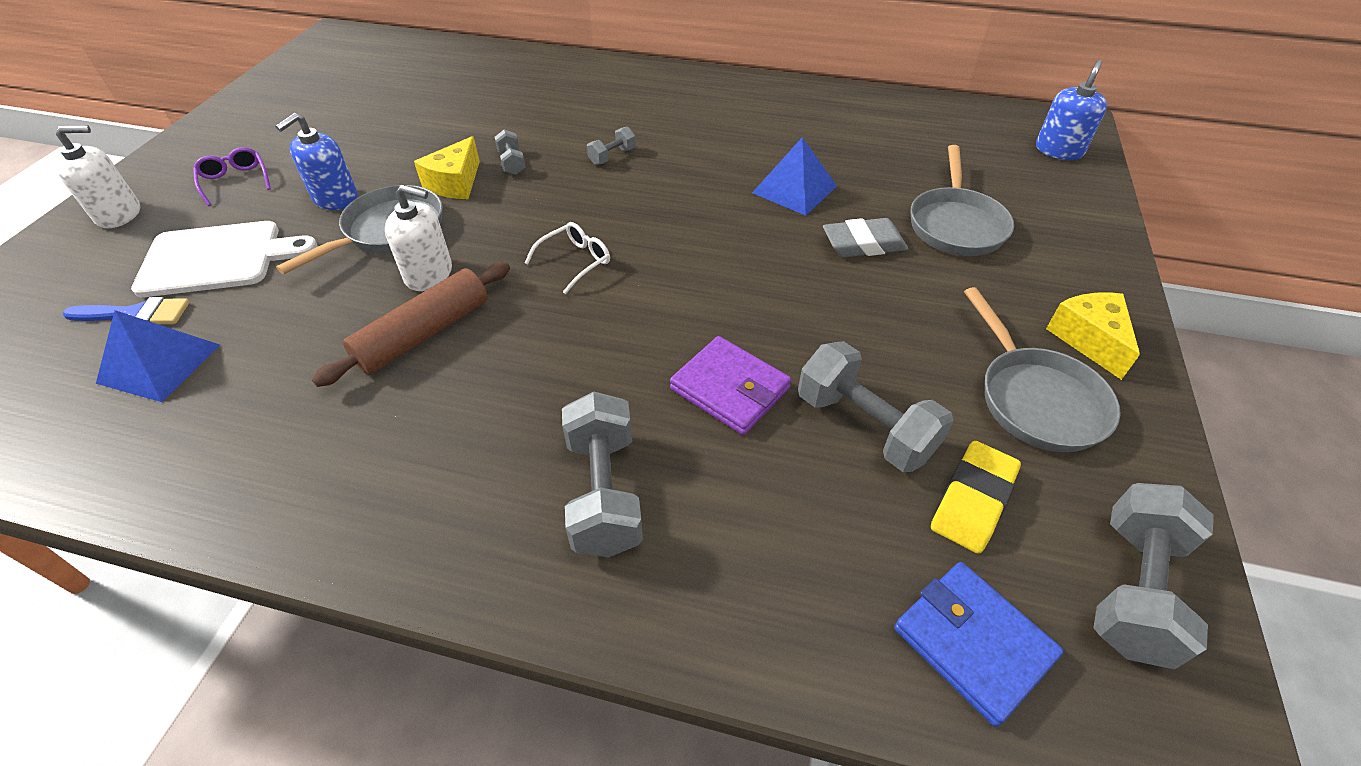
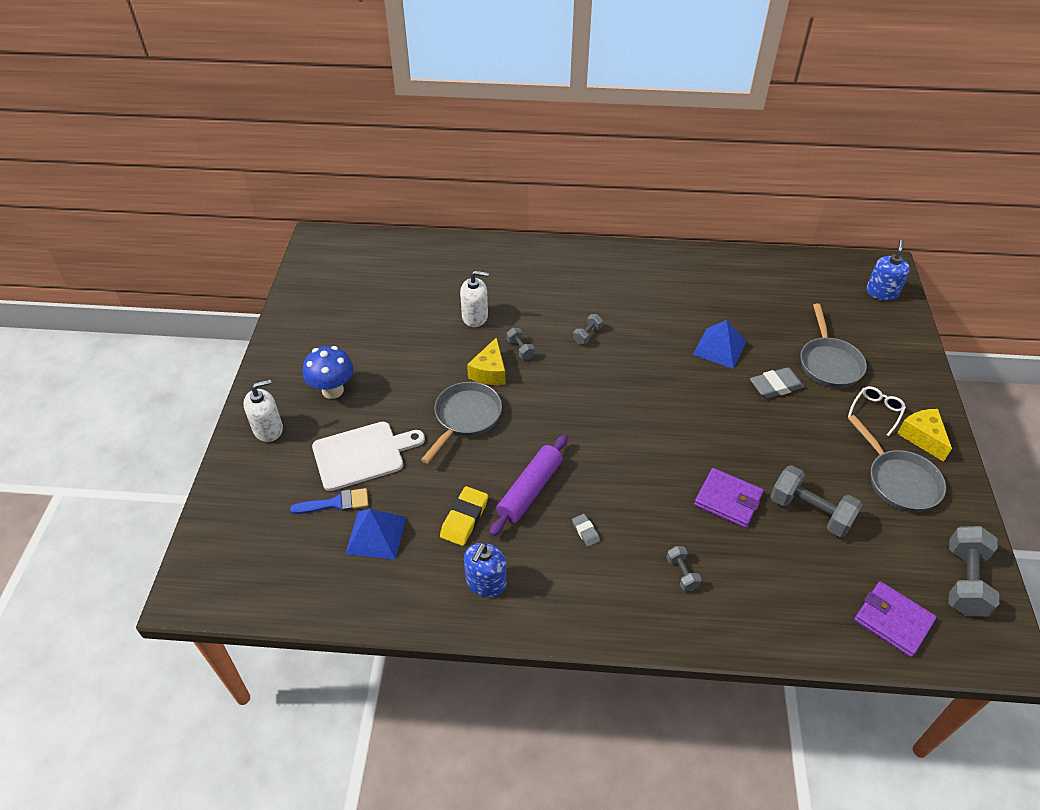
camera: 10 degrees left, 0 degrees up
purple glasses [193,147,271,206] -> blue mushroom [303,346,353,399]
blue soap dispenser [275,113,358,210] -> blue soap dispenser moved to [464,543,507,598]
brown rolling pin [312,262,510,387] -> purple rolling pin [489,435,568,536]
white soap dispenser [385,185,452,291] -> white soap dispenser moved to [460,271,489,327]
white glasses [525,222,610,294] -> white glasses moved to [848,386,906,436]
grey dumbbell [562,392,643,557] -> grey dumbbell [666,546,702,591], size x0.50
blue wallet [894,562,1064,727] -> purple wallet [854,581,937,657]
yellow eraser [931,441,1021,554] -> yellow eraser moved to [440,486,488,546]
none -> grey eraser [572,514,600,547]

